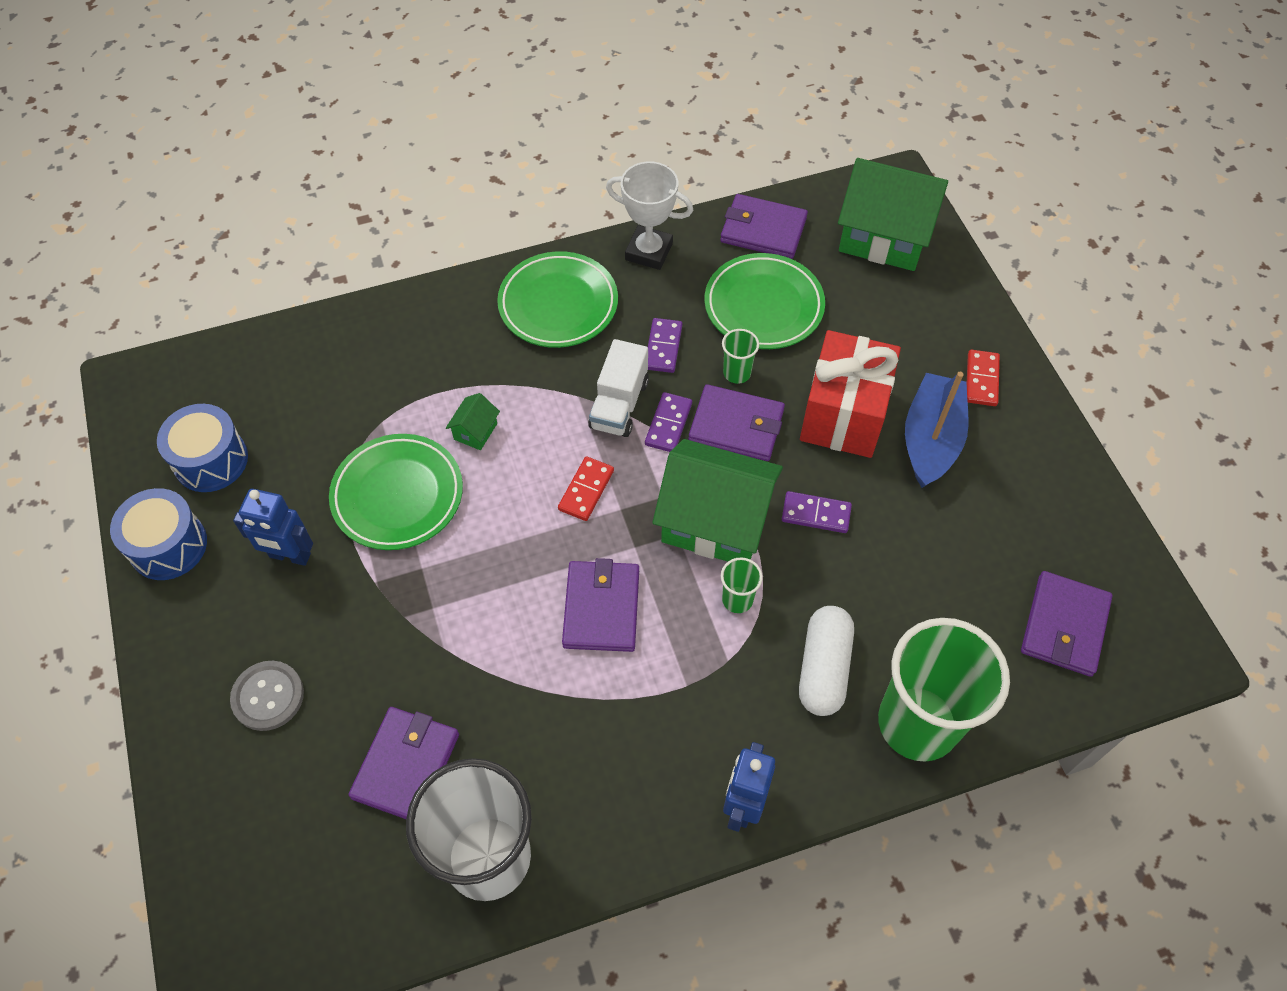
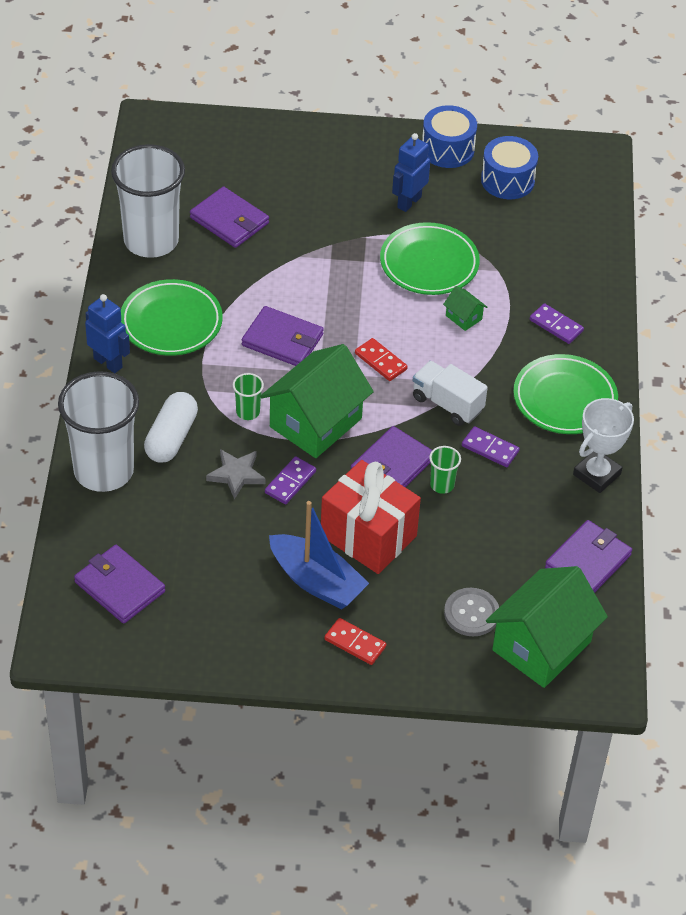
camera: 110 degrees right, 10 degrees down
grey button [230,661,304,731] -> grey button moved to [444,588,499,636]
purple domino [645,392,692,452] -> purple domino moved to [530,303,584,344]
green plate [704,253,825,349] -> green plate moved to [121,279,223,356]
white capsule [799,606,854,716] -> white capsule turned 75 degrees clockwise [144,392,198,463]
green cup [878,618,1010,762] -> white cup [58,371,139,492]
none -> grey star [206,449,266,499]

